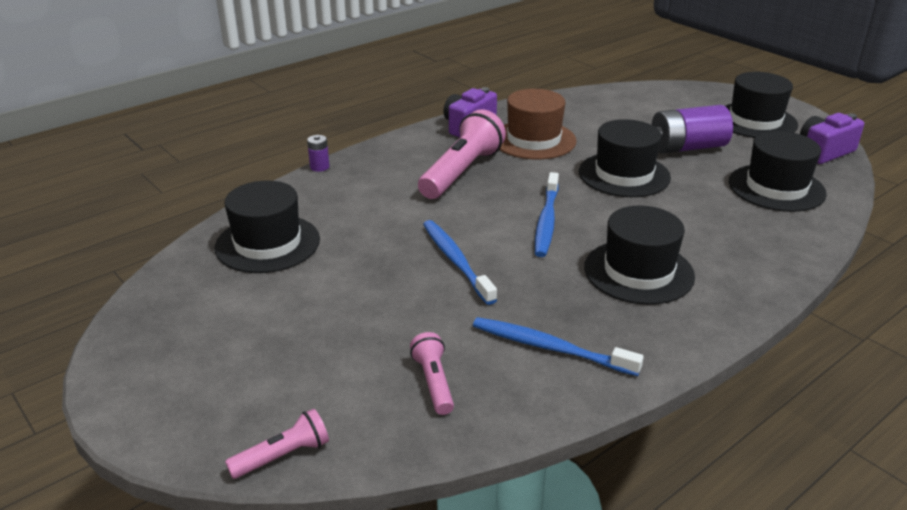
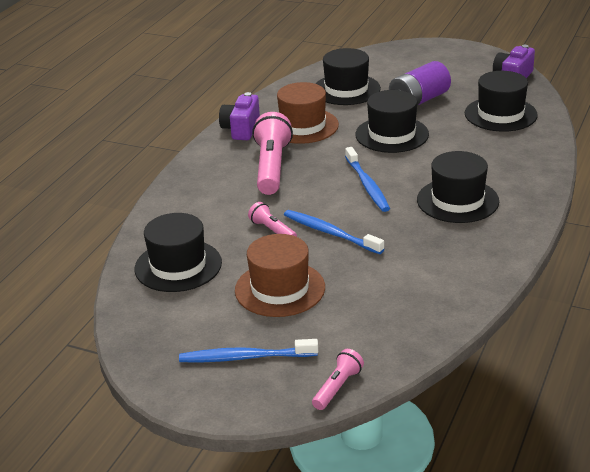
camera: 25 degrees left, 0 degrees up
purple battery [307,135,329,172] -> none
pink flashlight [410,332,454,415] -> pink flashlight moved to [248,202,297,237]
blue toothbrush [473,317,644,376] -> blue toothbrush moved to [179,339,318,363]
black hat [725,72,798,138] -> black hat moved to [315,48,381,105]
none -> brown hat [235,234,325,317]

